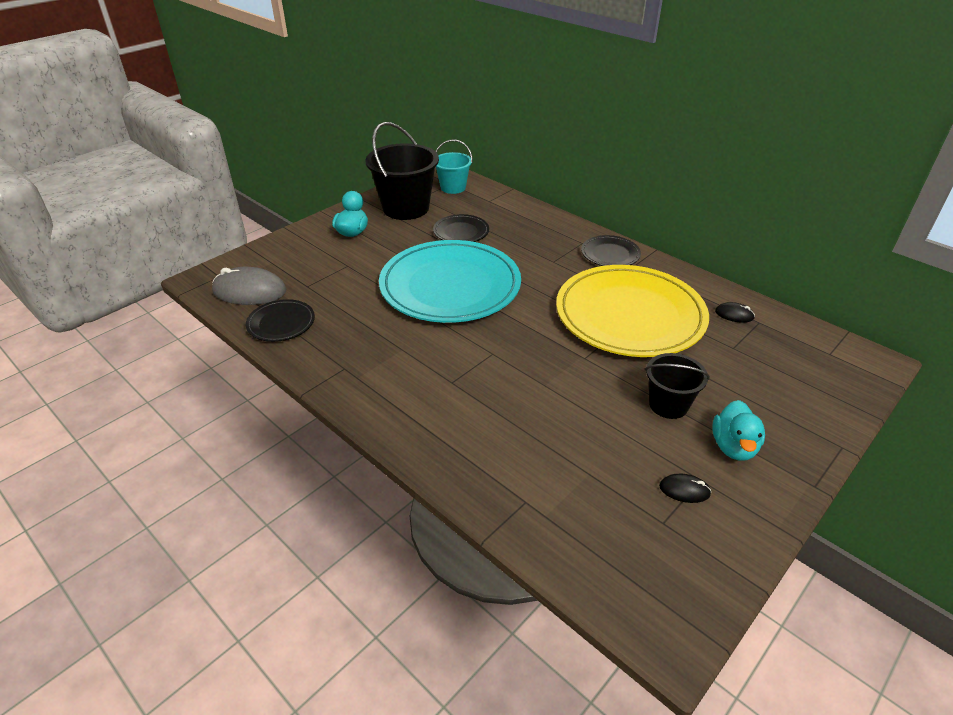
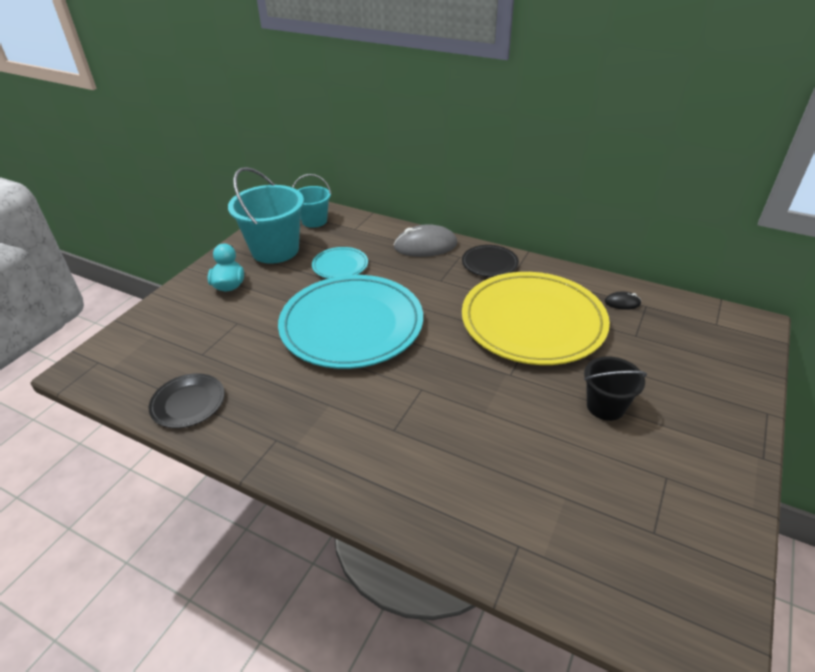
camera: 15 degrees left, 0 degrees up
grey mouse [212,267,286,305] -> grey mouse moved to [394,224,457,257]
black bucket [366,122,439,220] -> turquoise bucket [228,167,304,264]
black plate [433,214,489,242] -> turquoise plate [312,247,368,279]
black mouse [659,474,711,503] -> none
turquoise duck [712,400,765,460] -> none

